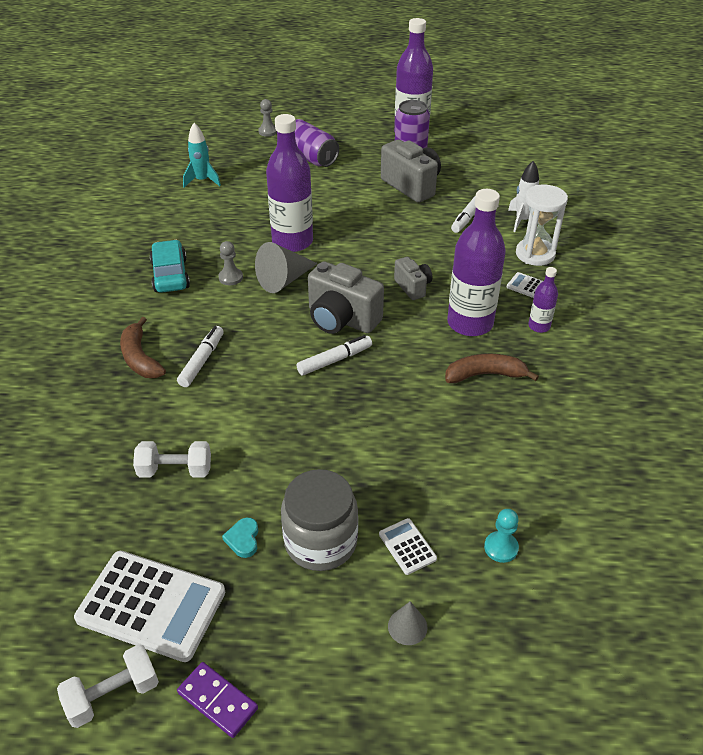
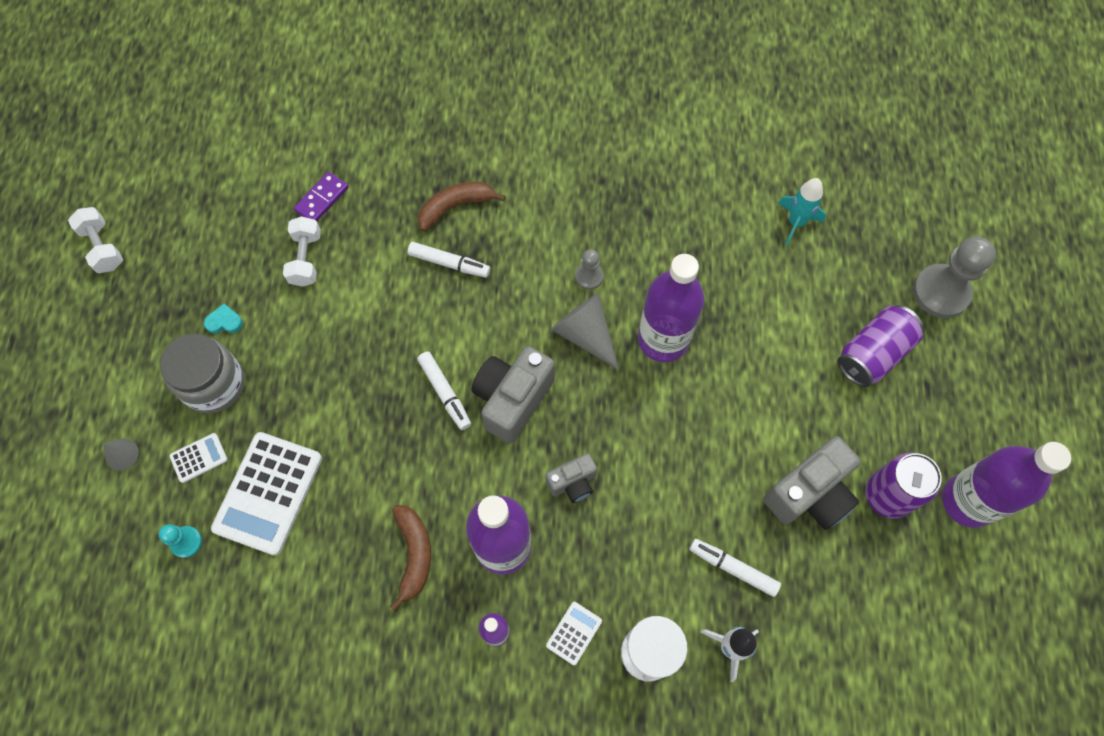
camera: 90 degrees right, 25 degrees up
white calculator [74,551,225,662] -> white calculator moved to [211,432,322,556]
turquoise car [150,240,190,293] -> none
purple domino [177,662,258,738] -> purple domino moved to [294,172,348,221]
grey pawn [258,99,277,137] -> grey pawn [913,236,996,318], size x1.98

